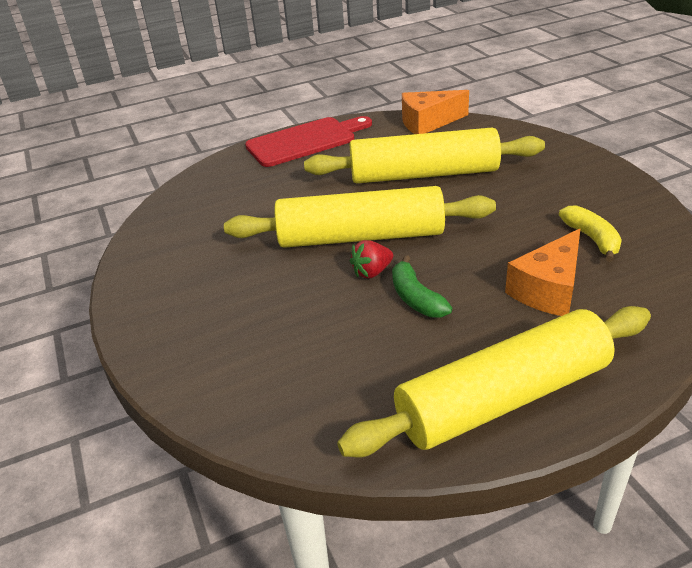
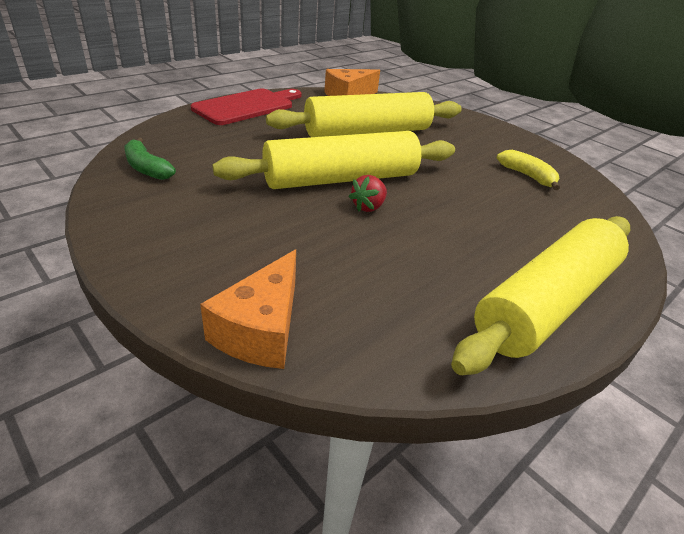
camera: 25 degrees left, 0 degrees up
green banana [392,255,452,317] -> green banana moved to [124,138,176,180]
orange cheese [505,229,580,316] -> orange cheese moved to [200,249,296,369]

